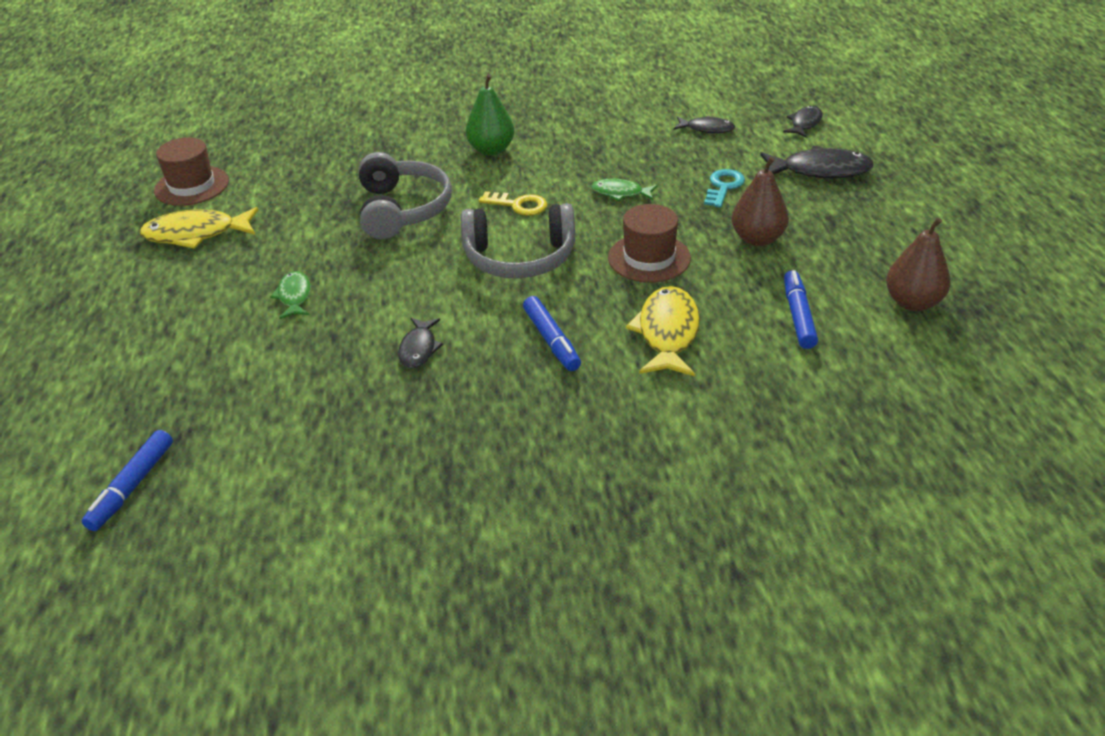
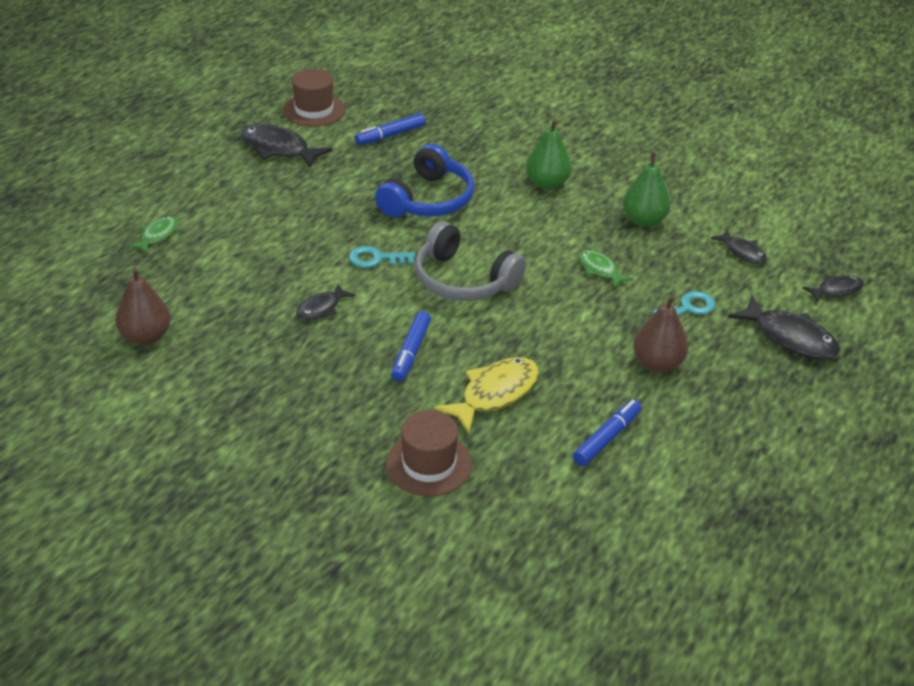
camera: 35 degrees right, 0 degrees up
blue marker [82,430,173,531] -> blue marker moved to [355,113,426,145]
yellow fish [140,207,258,249] -> black fish [241,124,332,168]
green fish [270,271,311,319] -> green fish moved to [127,216,179,254]
grey headphones [359,152,452,239] -> blue headphones [375,144,474,217]
yellow key [479,191,547,216] -> none
brown hat [608,204,691,283] -> brown hat moved to [386,410,472,496]
brown pear [886,218,950,311] -> brown pear moved to [116,268,171,345]
none -> turquoise key [349,246,415,268]
none -> green pear [623,152,671,227]

